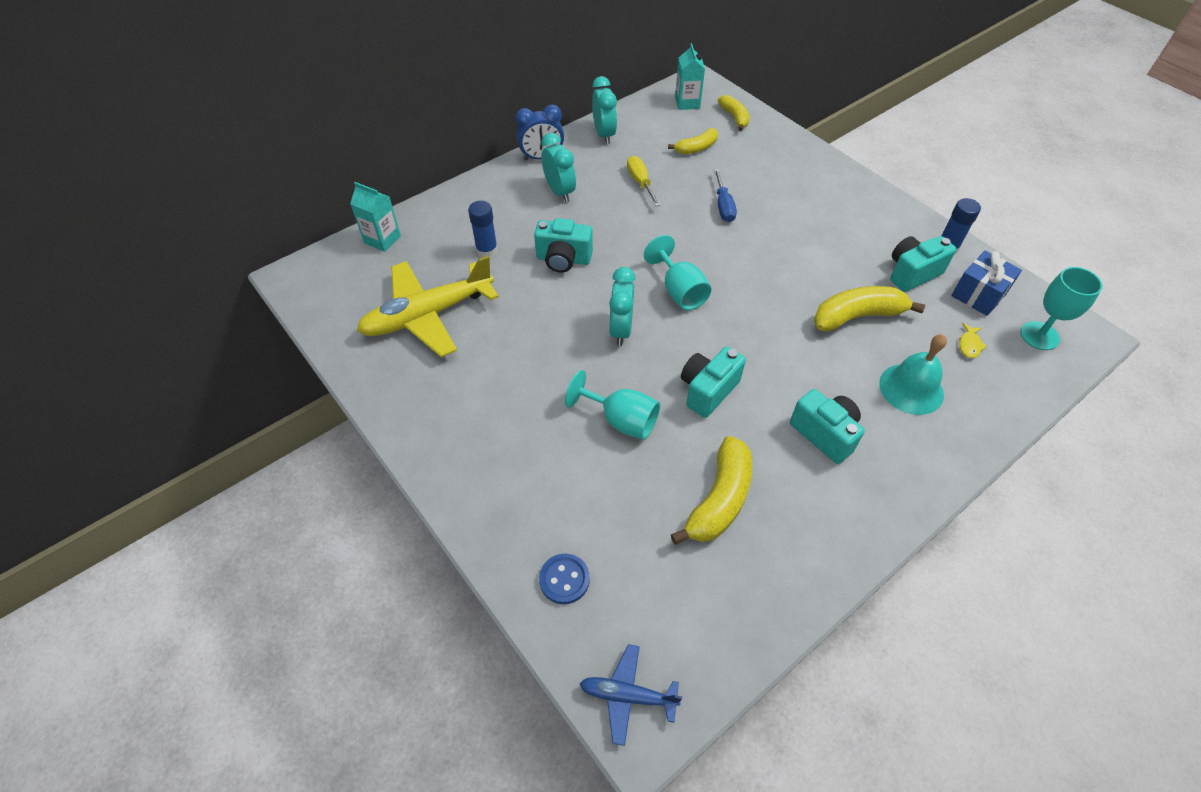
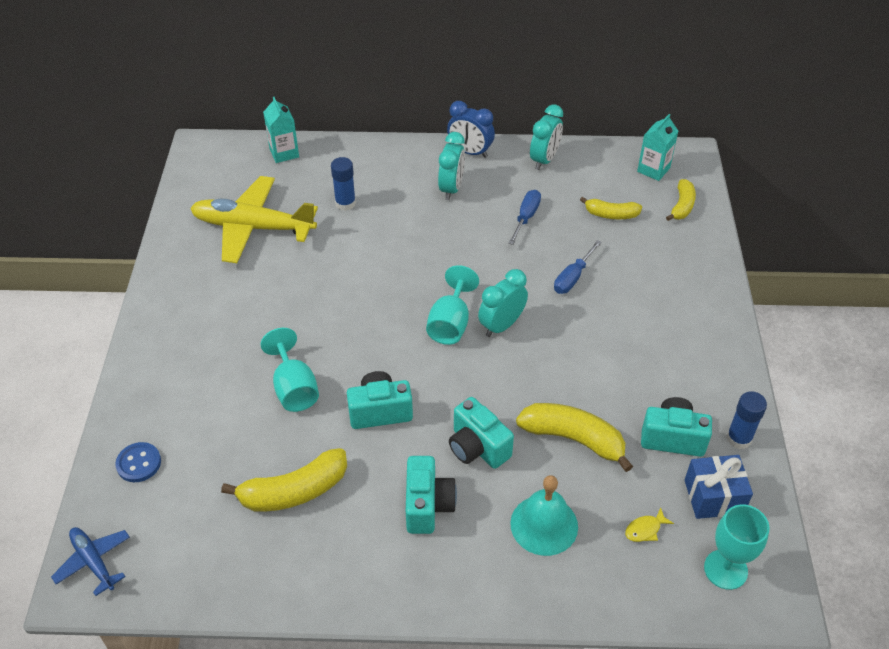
camera: 40 degrees right, 5 degrees down
turquoise camera [534,218,593,273] -> turquoise camera moved to [449,397,514,469]
turquoise clock [609,267,636,346] -> turquoise clock moved to [478,269,528,337]
yellow screwdriver [627,156,660,206] -> blue screwdriver [508,190,541,245]

